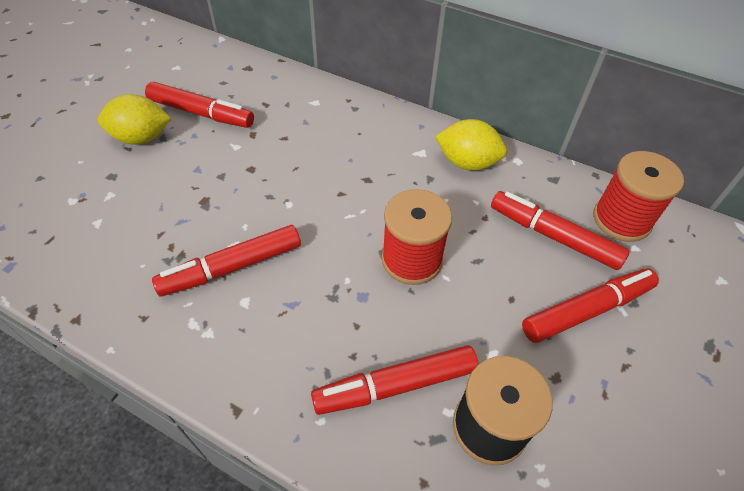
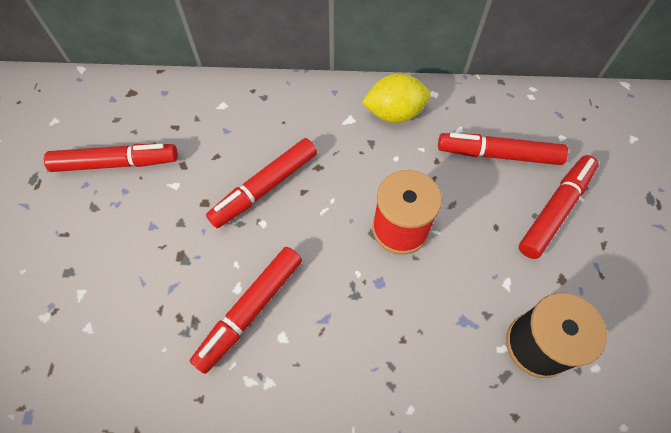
camera: 25 degrees left, 10 degrees up
yellow lemon [98,94,171,145] -> none
red marker [311,345,478,415] -> red marker moved to [206,138,317,228]
red spool [593,151,684,242] -> none

